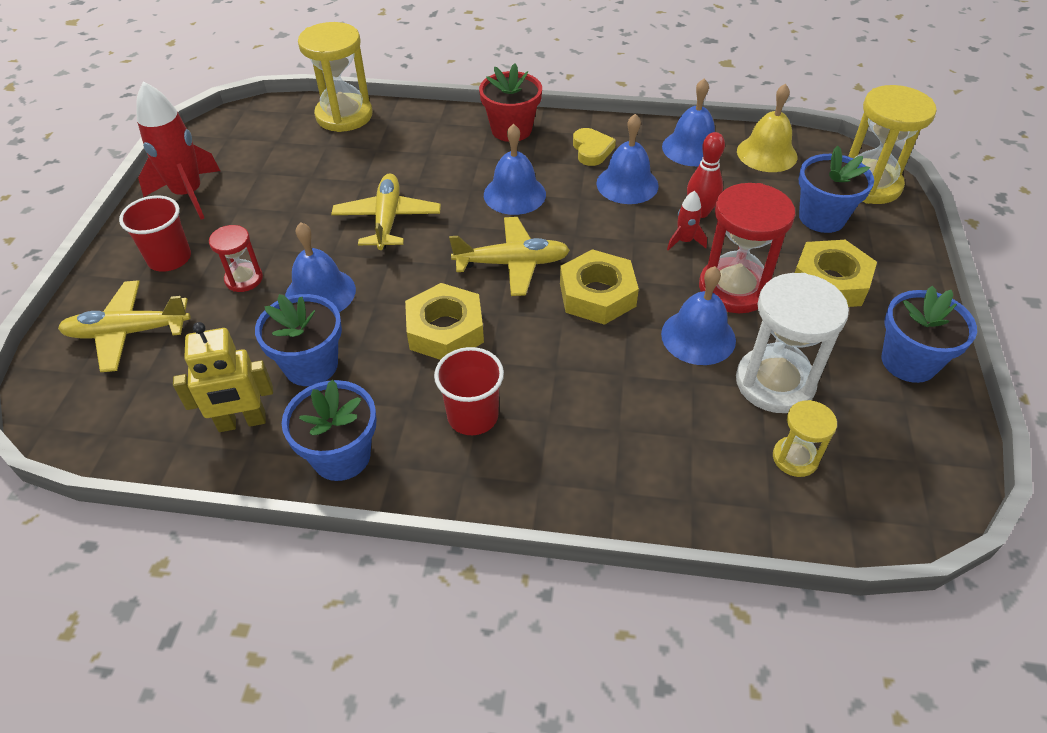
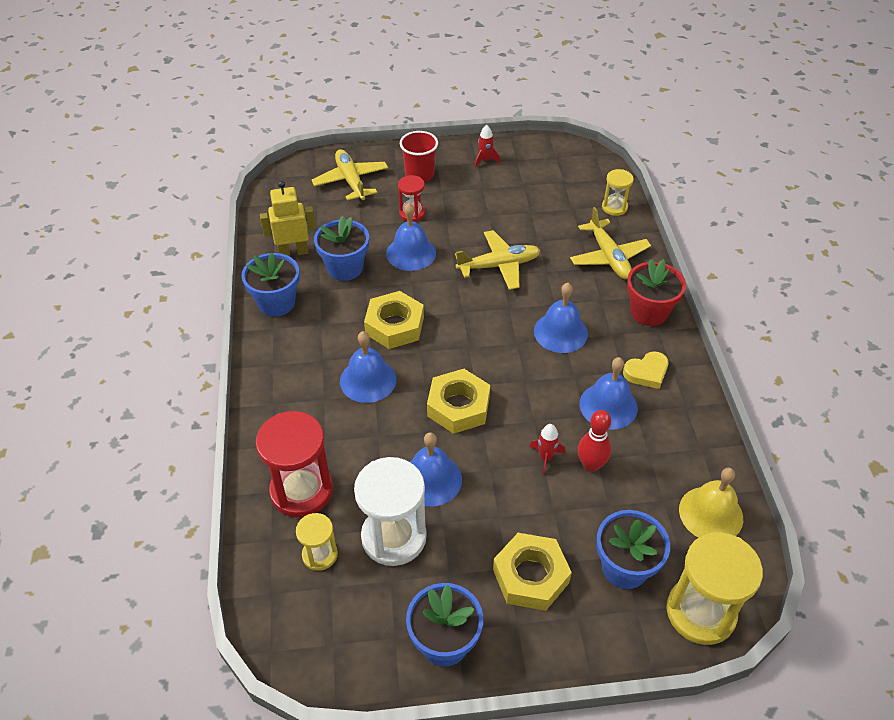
camera: 75 degrees right, 0 degrees up
red rocket [136,81,220,220] -> red rocket [475,125,500,168], size x0.47
yellow robot [173,322,273,432] -> yellow robot turned 105 degrees clockwise [260,181,316,257]
yellow hourglass [298,22,373,132] -> yellow hourglass [602,169,634,216], size x0.54
red cup [434,347,504,435] -> none
yellow plane [449,217,570,296] -> yellow plane moved to [570,207,651,279]
blue bell [662,78,715,166] -> blue bell moved to [340,331,396,403]
red hourglass [699,183,795,313] -> red hourglass moved to [256,411,333,517]

